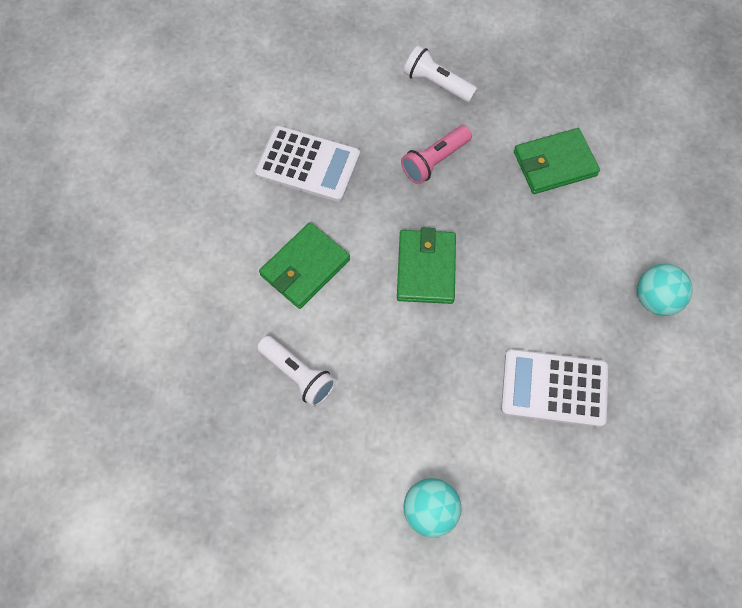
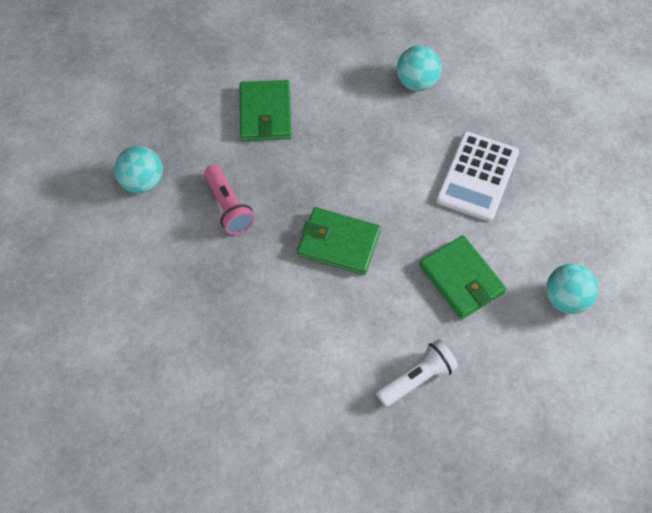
camera: 75 degrees left, 5 degrees down
white calculator [255,126,360,202] -> none
green wallet [259,222,350,309] -> green wallet moved to [419,235,506,319]
white flashlight [403,45,478,102] -> turquoise ball [115,146,163,194]

